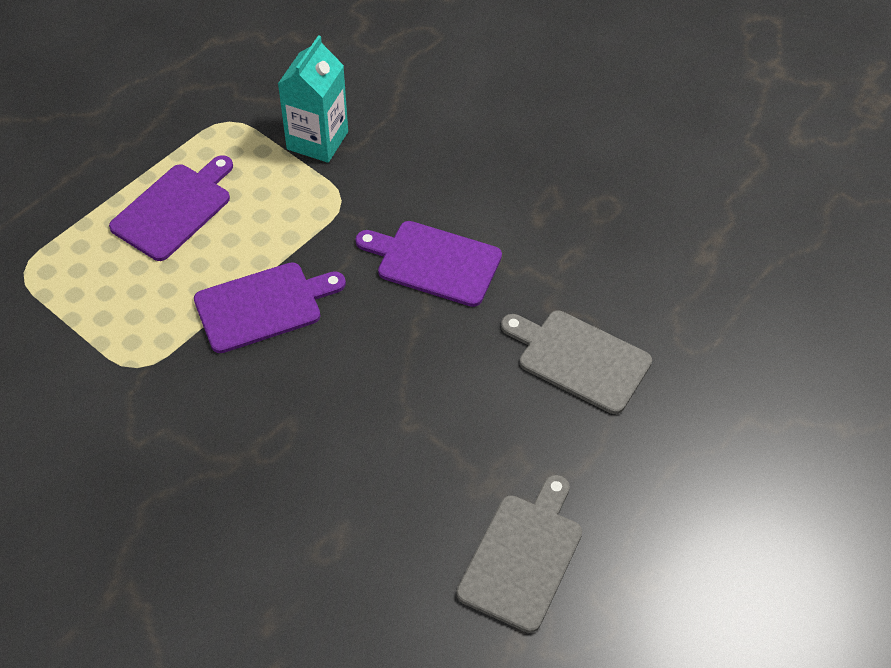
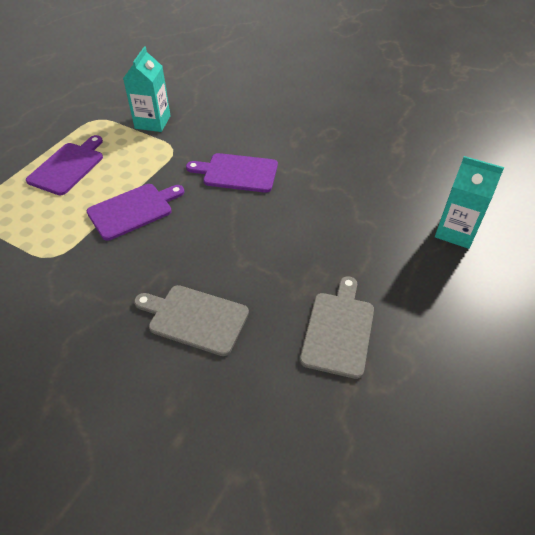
camera: 10 degrees left, 5 degrees down
grey cutting board [501,311,652,414] -> grey cutting board moved to [134,285,249,356]
none -> turquoise carton [435,156,504,249]

